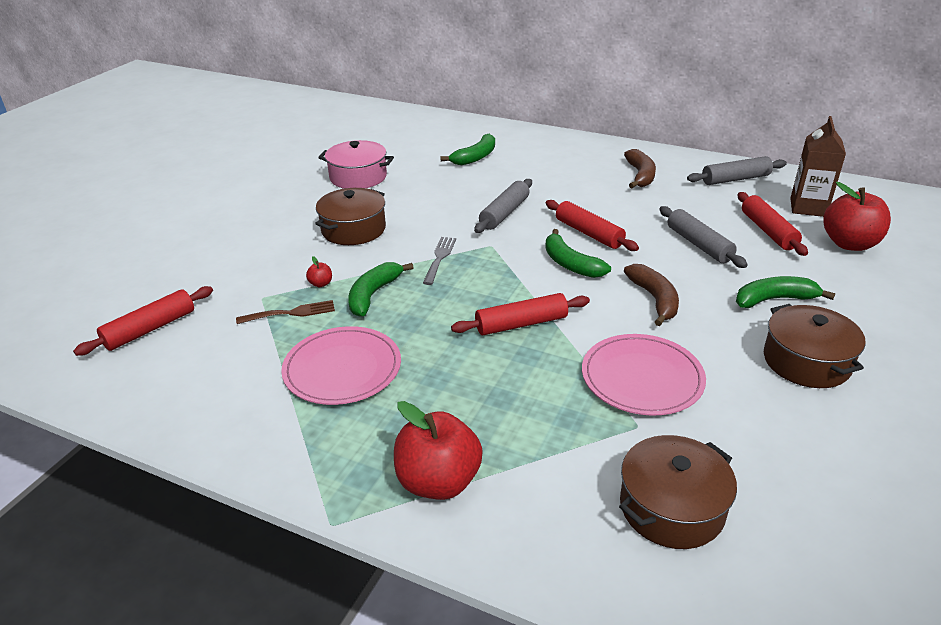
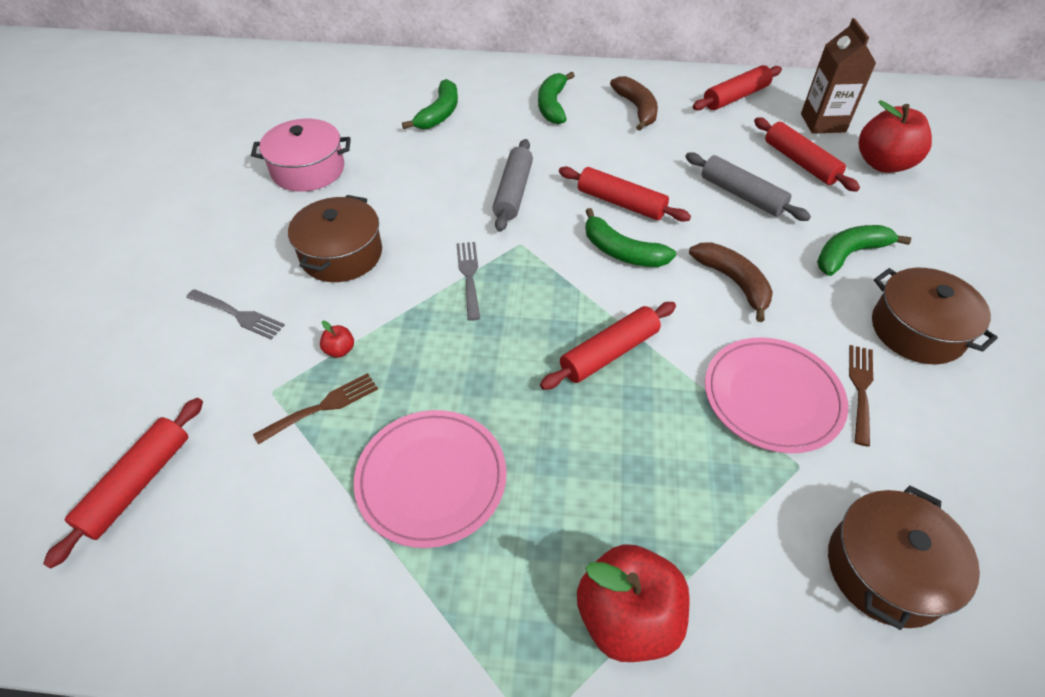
camera: 20 degrees left, 15 degrees up
green banana [348,262,414,317] -> green banana moved to [538,72,575,124]
grey rolling pin [687,156,787,185] -> red rolling pin [693,65,782,111]
none -> grey fork [186,289,285,340]
none -> brown fork [849,345,873,446]

